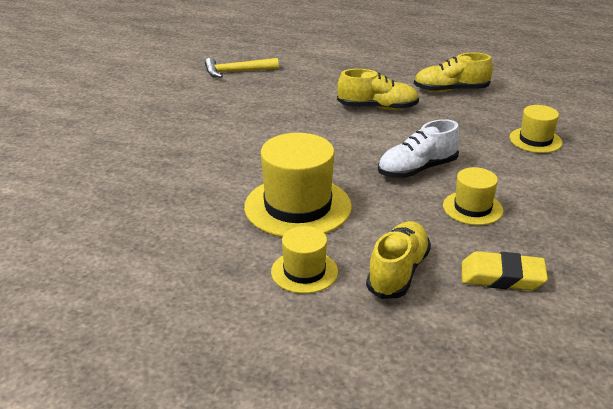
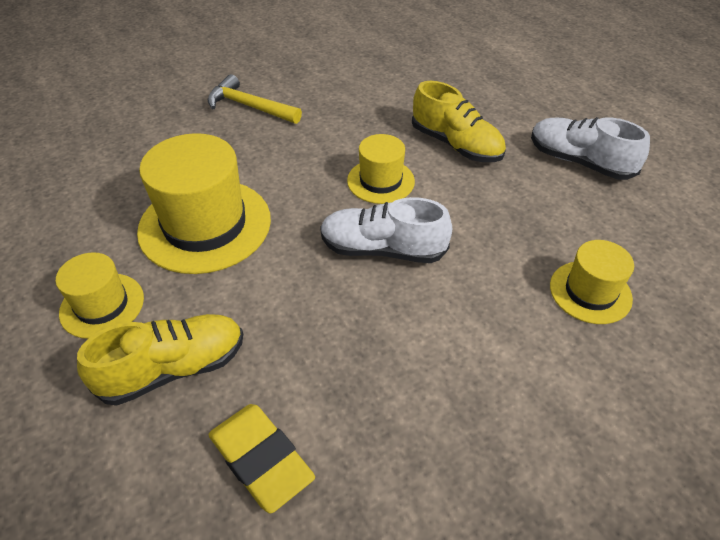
camera: 40 degrees right, 15 degrees up
yellow hammer [205,58,279,78] -> yellow hammer moved to [208,74,302,124]
yellow shoe [414,53,493,92] -> white shoe [531,117,650,180]
yellow hat [443,167,503,225] -> yellow hat moved to [347,134,415,204]

